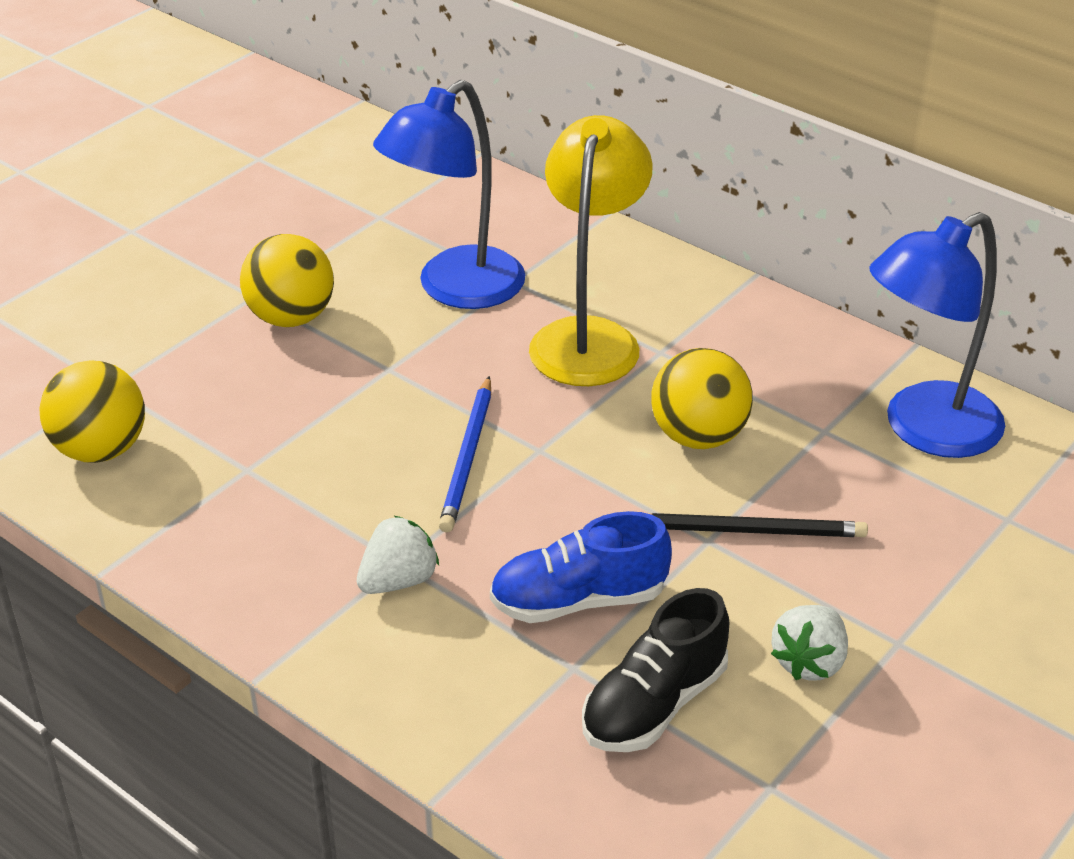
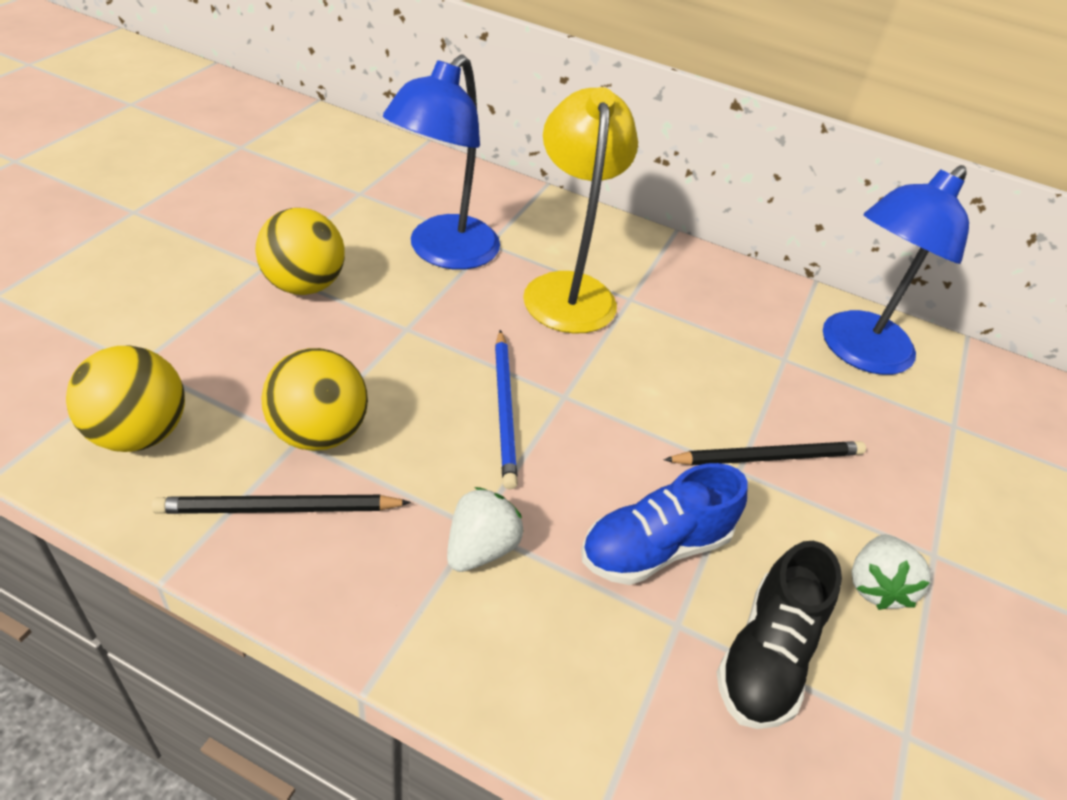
camera: 20 degrees left, 5 degrees up
yellow ball [651,348,753,449] -> yellow ball moved to [261,348,368,451]
none -> black pencil [152,495,411,514]

